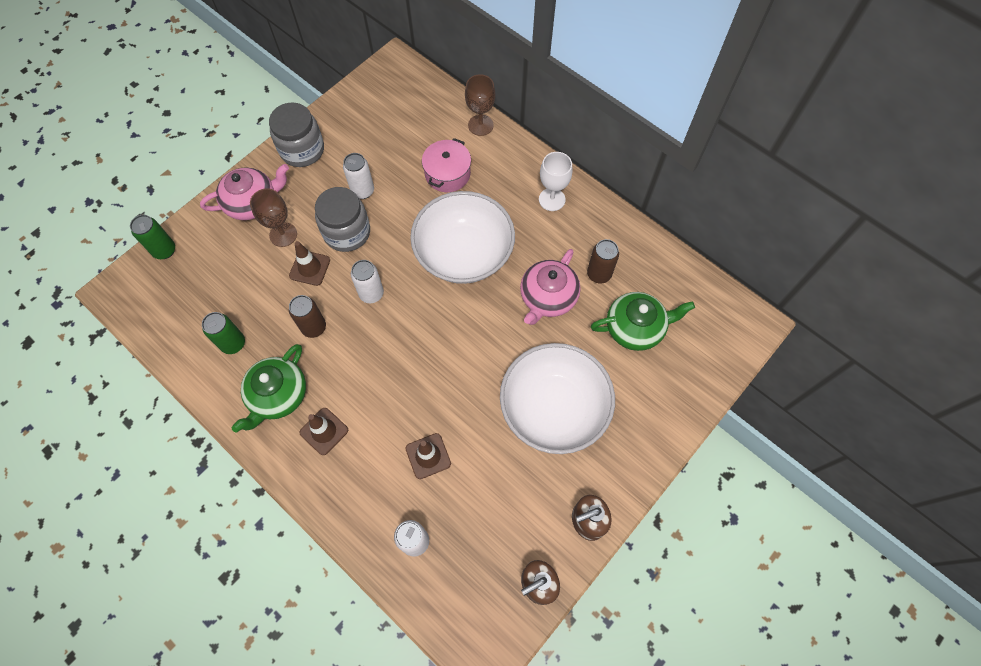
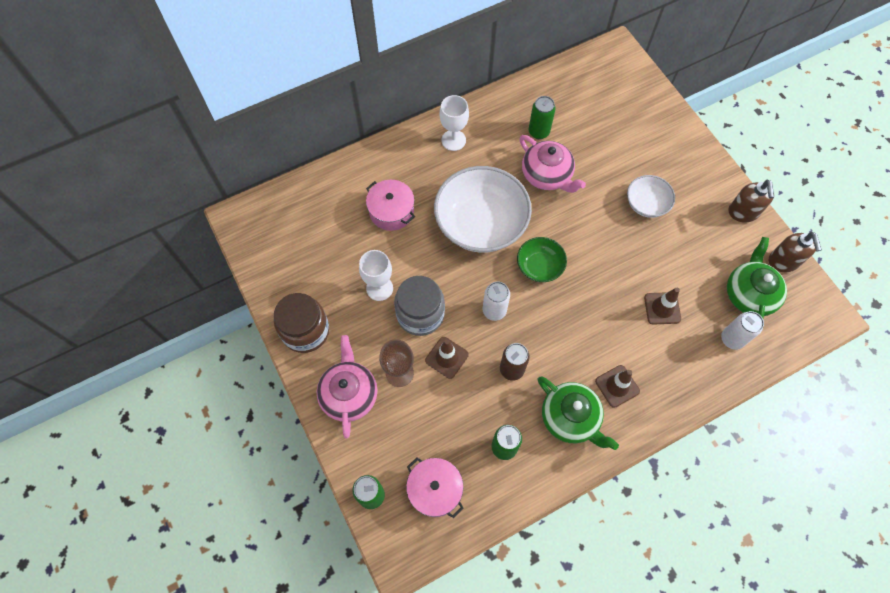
camera: 70 degrees left, 0 degrees up
grey jar [269,103,324,167] -> brown jar [274,293,330,353]
white can [343,153,374,199] -> white goblet [359,250,393,301]
brown goblet [465,74,496,136] -> none
white bowl [500,343,615,454] -> white bowl [627,175,675,218], size x0.51
brown can [587,239,619,284] -> green can [529,96,556,139]
green teapot [591,292,695,351] -> green teapot moved to [727,237,787,318]
none -> pink pot [406,458,464,518]
none -> green bowl [517,237,567,282]

